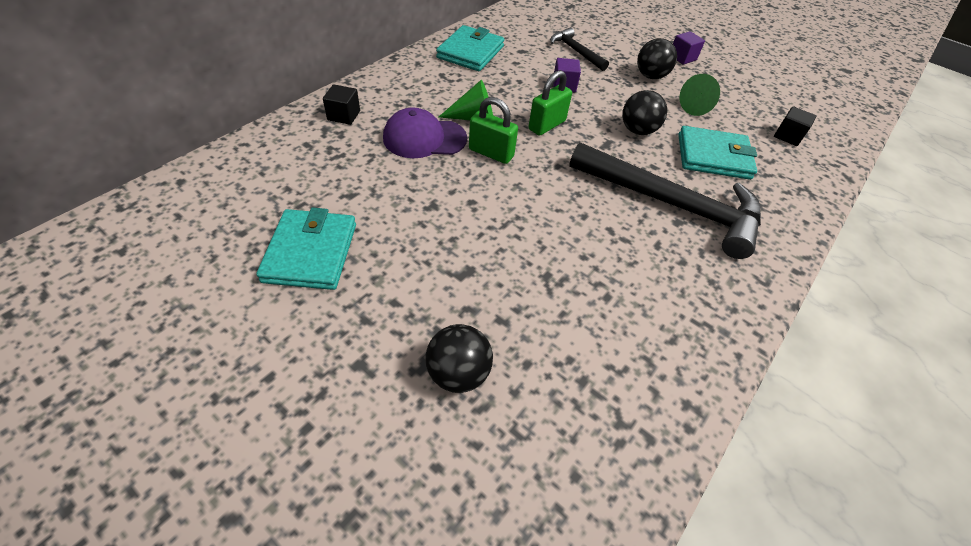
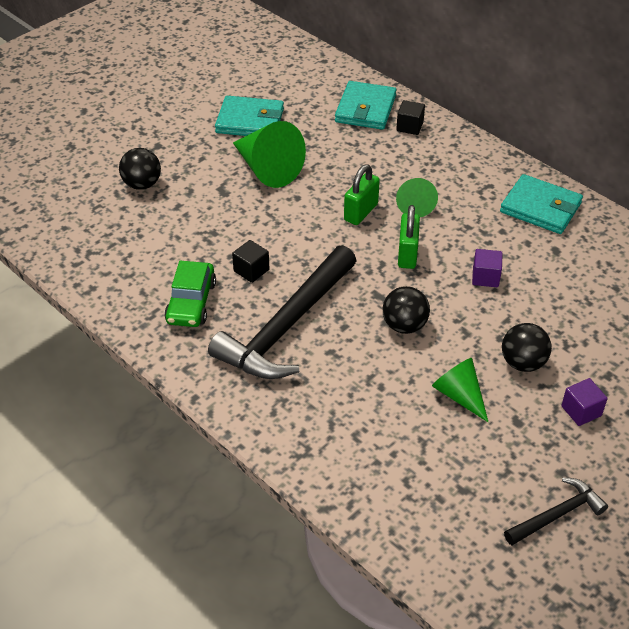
camera: 100 degrees right, 5 degrees down
purple cap [383,107,467,158] -> none
green padlock [529,70,572,136] -> green padlock turned 45 degrees clockwise [398,205,420,269]
black hammer [550,27,609,71] -> black hammer moved to [504,478,608,545]
turquoise wallet [678,126,757,180] -> turquoise wallet moved to [335,81,396,130]
black cube [774,106,817,146] -> black cube moved to [232,240,269,283]
none -> green car [164,261,216,327]
none -> green cone [233,121,306,188]

